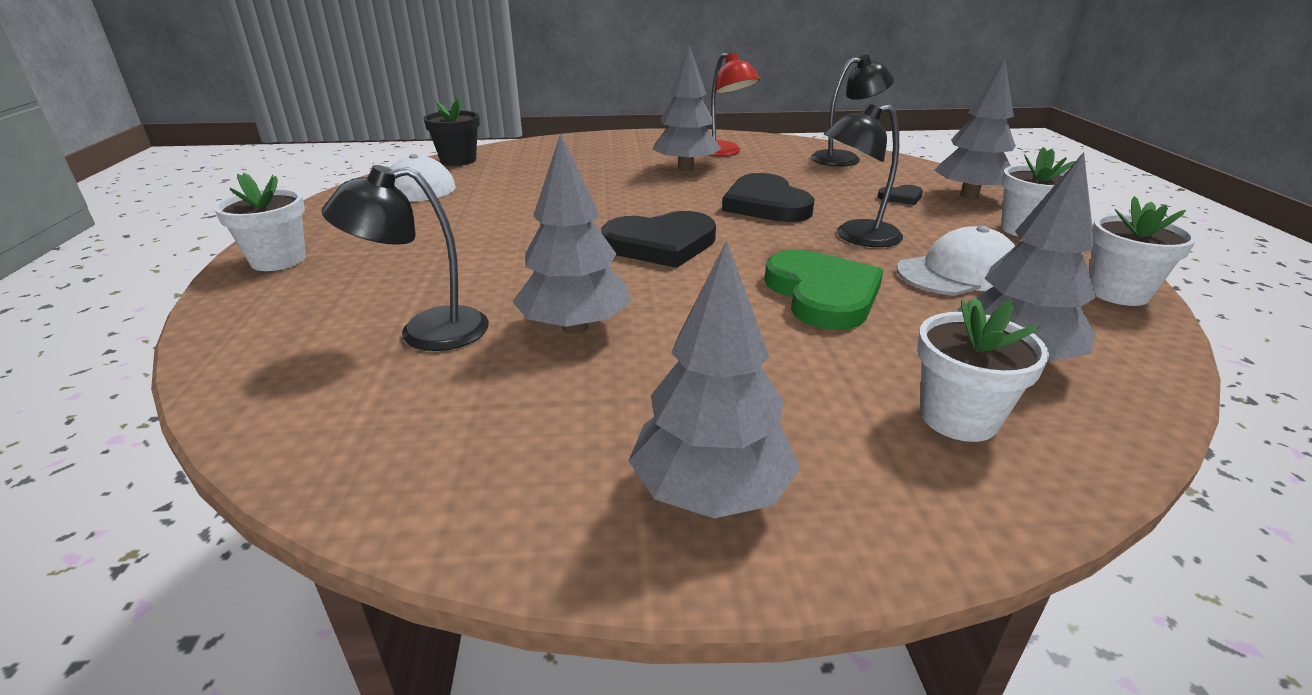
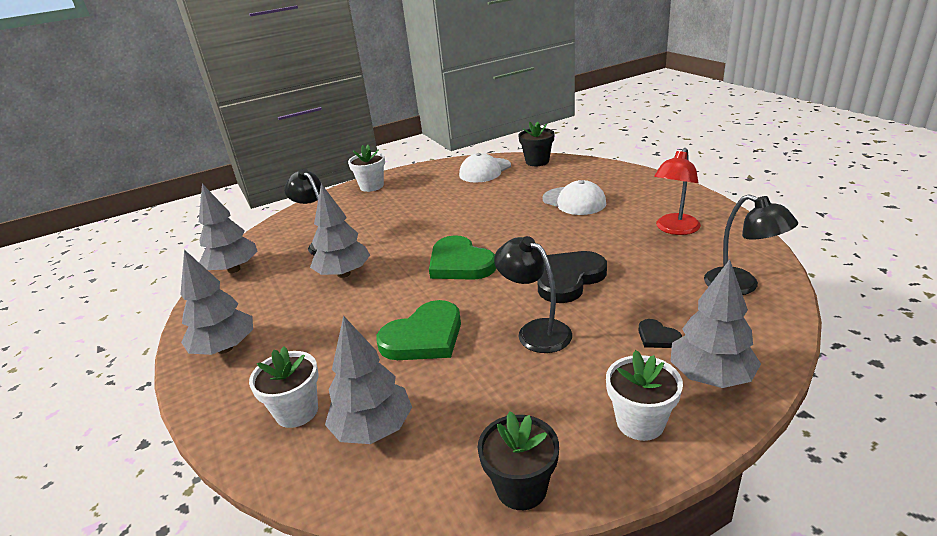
camera: 70 degrees right, 0 degrees up
black heart [601,211,716,268] -> green heart [429,235,496,280]
grey tree [652,45,722,171] -> grey tree moved to [199,184,257,273]
white cap [897,226,1015,295] -> white cap moved to [543,180,606,215]
white flower pot [1089,196,1197,306] -> black flower pot [478,411,559,510]

